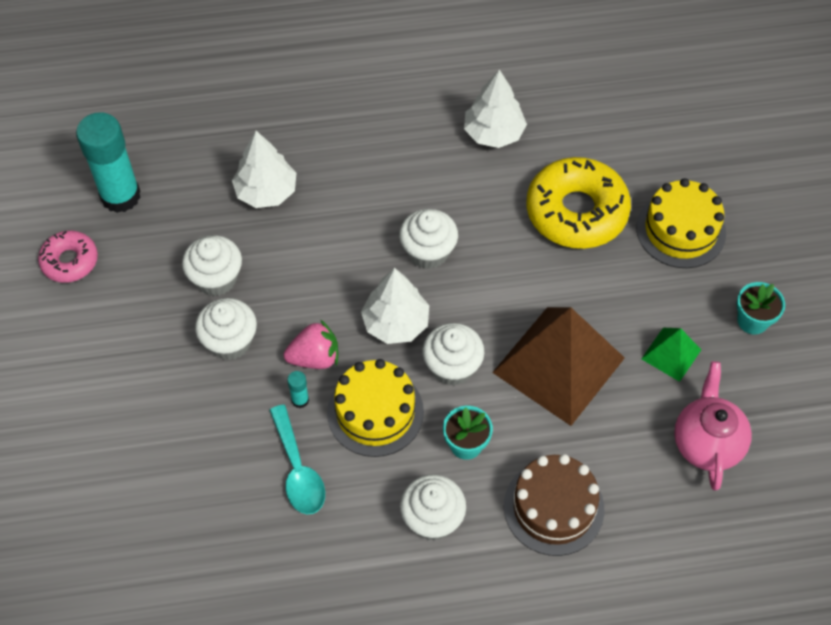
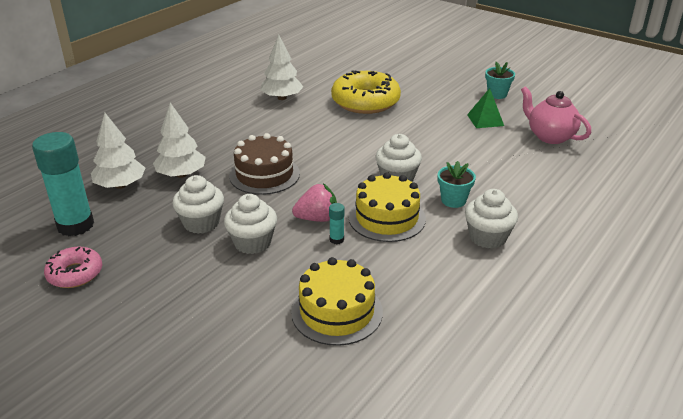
camera: 45 degrees left, 25 degrees down
turquoise spoon [270,405,325,515] -> none
pink strawberry [284,320,338,369] -> pink strawberry turned 45 degrees clockwise [292,183,337,222]
white tree [361,268,429,344] -> white tree moved to [91,113,145,189]
white cupcake [399,209,458,269] -> none
brown pyramid [492,307,625,426] -> none
brown cake [504,454,604,556] -> brown cake moved to [229,133,300,195]
yellow cake [636,178,726,268] -> yellow cake moved to [291,257,383,346]

